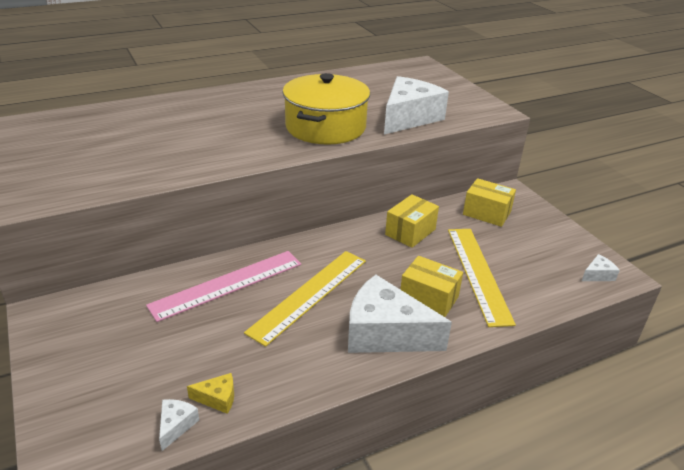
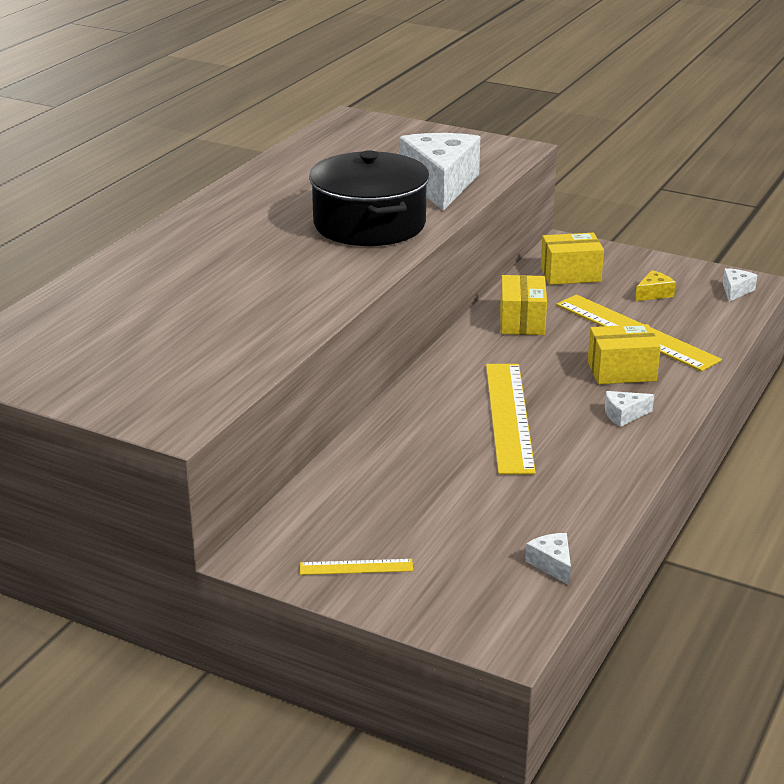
camera: 35 degrees left, 5 degrees down
pink ruler [146,251,301,322] -> none
yellow cheese [187,373,234,414] -> yellow cheese moved to [635,270,676,301]
yellow pot [283,73,370,144] -> black pot [309,150,430,246]
white cheese [348,275,452,353] -> white cheese [605,391,654,427], size x0.41
none -> yellow ruler [300,559,413,575]

